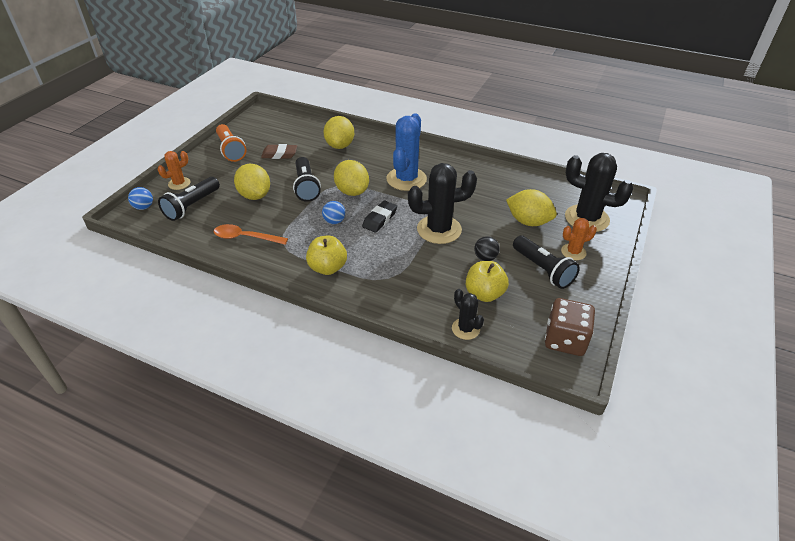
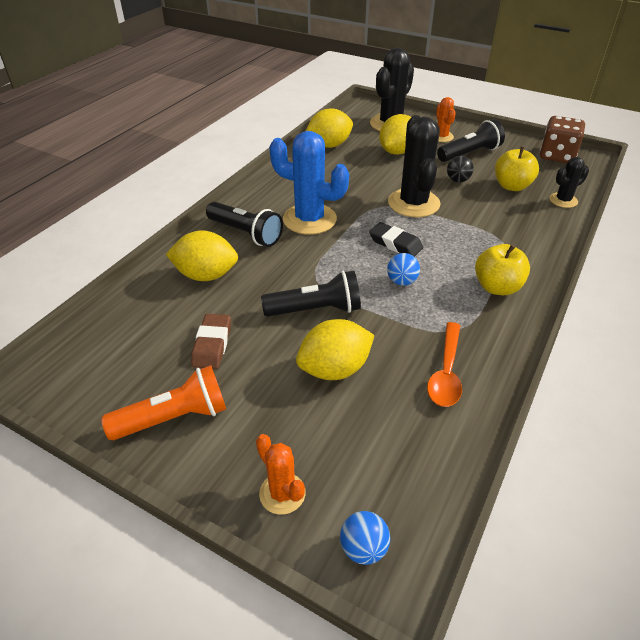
camera: 85 degrees left, 0 degrees up
black flashlight [158,177,220,221] -> black flashlight moved to [206,202,283,247]
yellow lemon [334,160,369,196] -> yellow lemon moved to [306,108,353,148]

